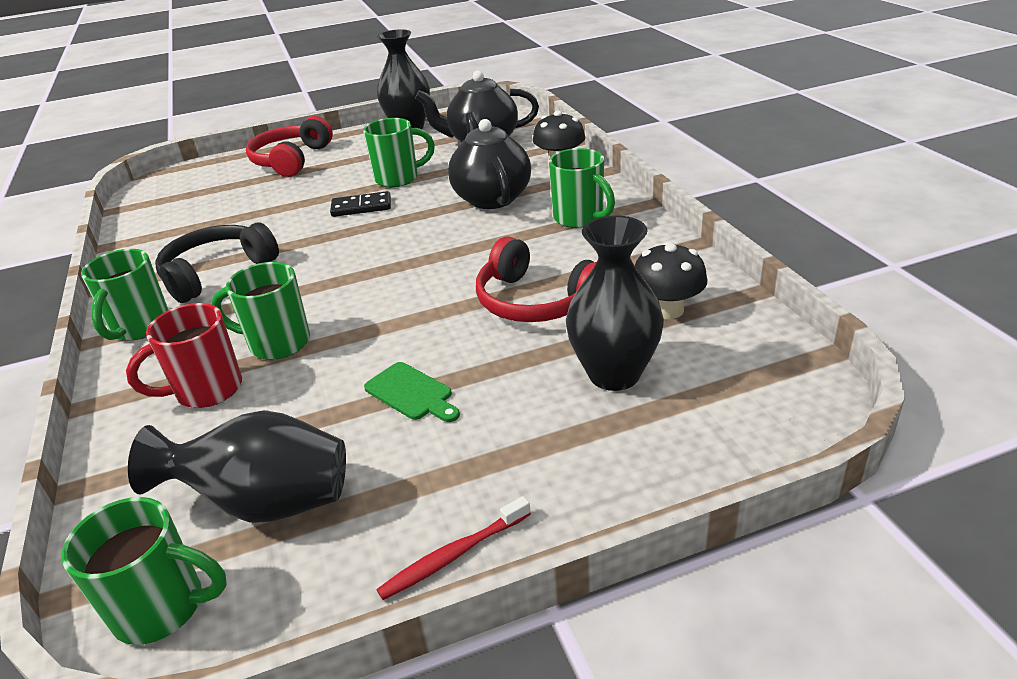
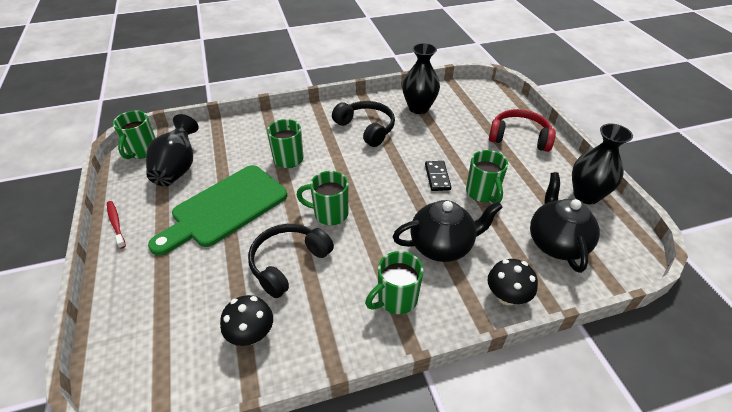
camera: 90 degrees right, 10 degrees up
green mug [81,249,168,341] -> green mug moved to [296,171,349,225]
red mug [126,303,242,408] -> none
green cutting board [364,362,460,422] -> green cutting board [148,165,287,256], size x2.49
red headphones [476,237,596,322] -> black headphones [248,224,334,298]
black vase [566,215,664,391] -> black vase moved to [402,43,440,114]

